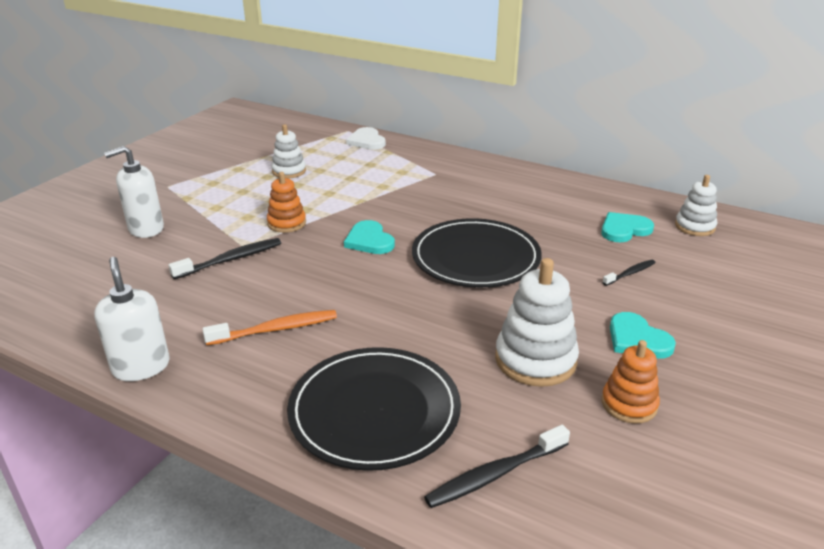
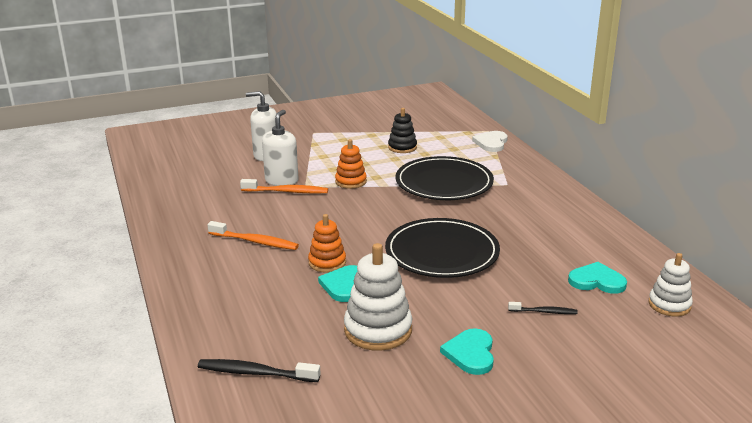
camera: 40 degrees right, 5 degrees down
white soap dispenser [94,257,170,381] -> white soap dispenser moved to [262,110,299,186]
black toothbrush [169,238,281,279] -> orange toothbrush [240,179,328,194]
white stacking toy [271,124,306,179] -> black stacking toy [388,108,417,153]
black plate [287,347,461,471] -> black plate moved to [396,156,494,200]
turquoise heart [344,220,395,254] -> turquoise heart moved to [318,265,358,302]
orange stacking toy [602,340,660,424] -> orange stacking toy moved to [308,214,346,273]

